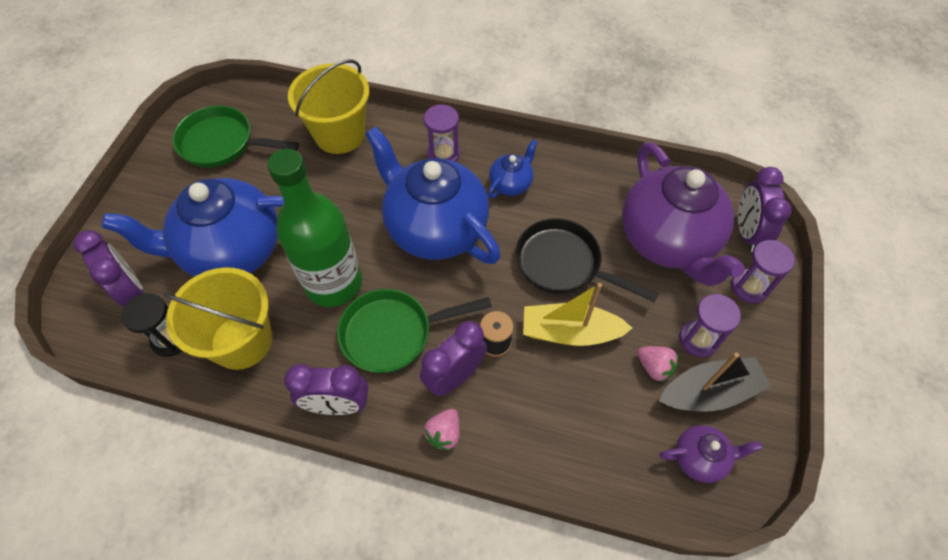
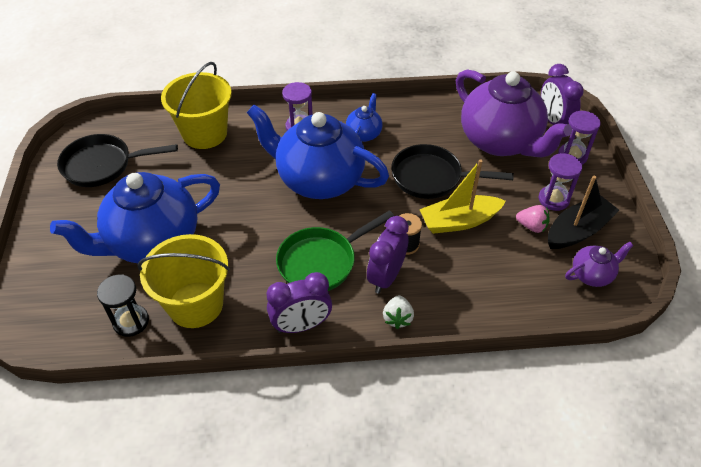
camera: 20 degrees left, 10 degrees down
purple clock [73,230,144,306] -> none
green pan [172,106,299,168] -> black pan [57,134,178,187]
green bottle [267,149,362,307] -> none
pink strawberry [424,409,460,451] -> white strawberry [383,295,414,329]

